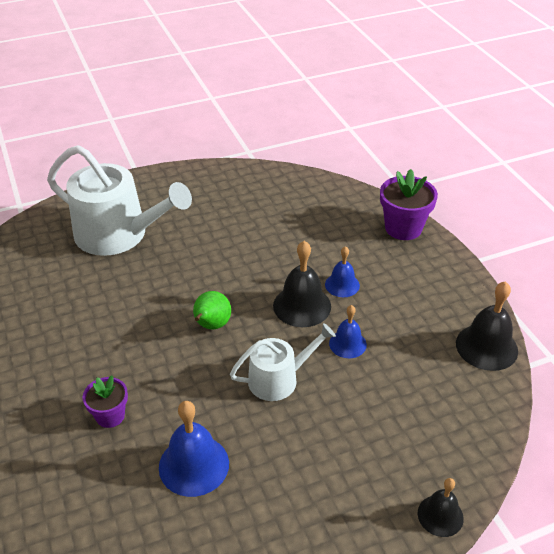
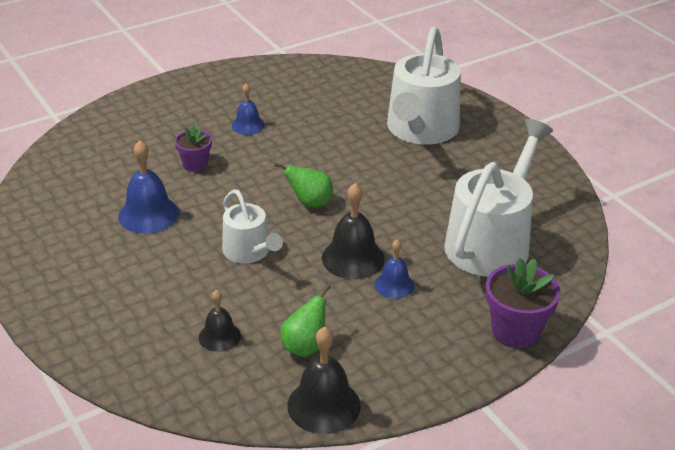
camera: 80 degrees right, 5 degrees down
blue bell [329,305,367,358] -> blue bell moved to [232,83,265,135]
black bell [418,478,464,537] -> black bell moved to [199,290,241,352]
none -> green pear [280,284,330,357]
none -> white watering can [444,119,553,277]

